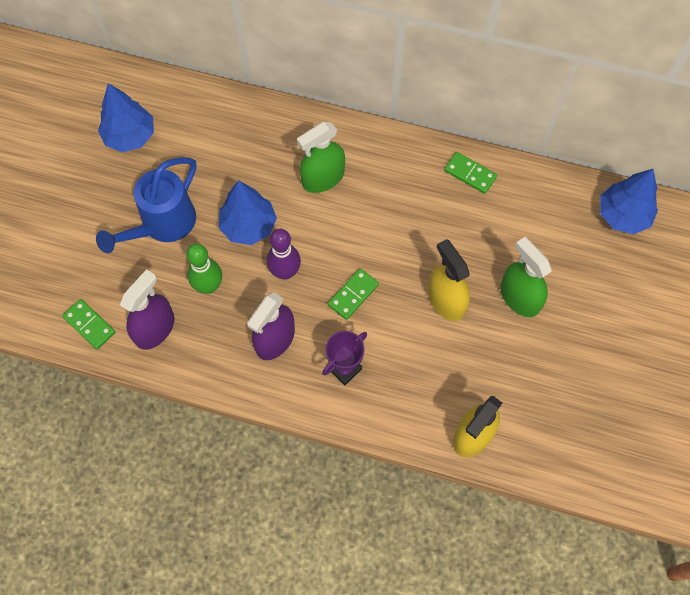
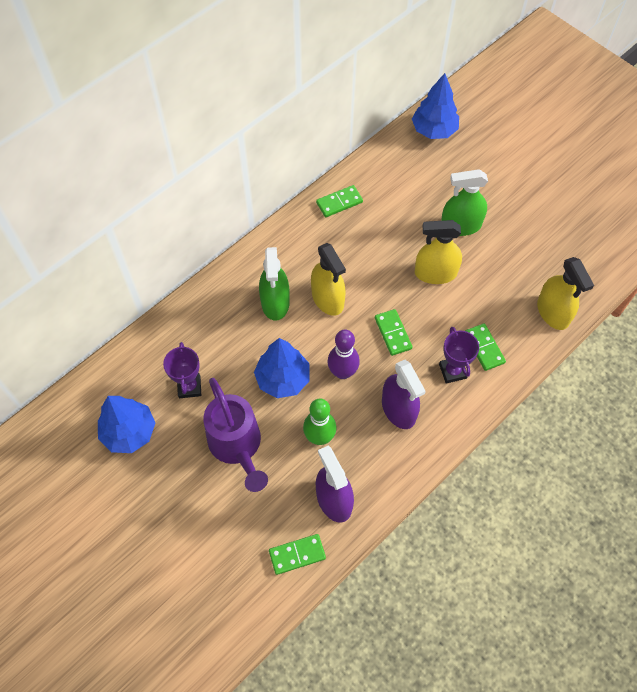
camera: 60 degrees left, 5 degrees down
blue watering can [96,157,197,253] -> purple watering can [203,378,268,492]
none -> purple trophy [163,342,201,398]
none -> yellow spray bottle [311,243,346,316]
none -> green domino [465,323,506,371]

